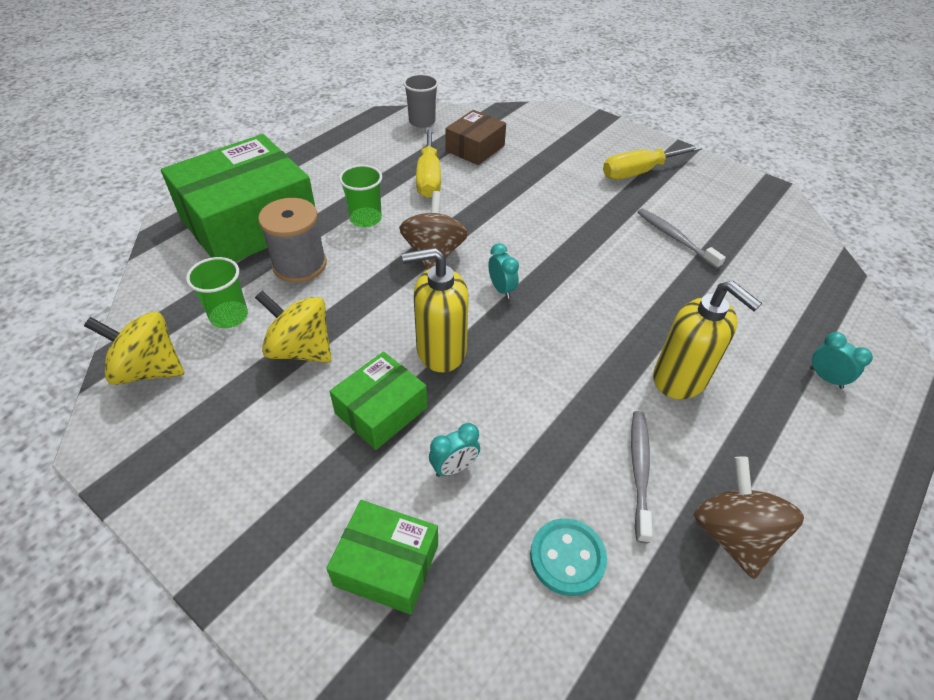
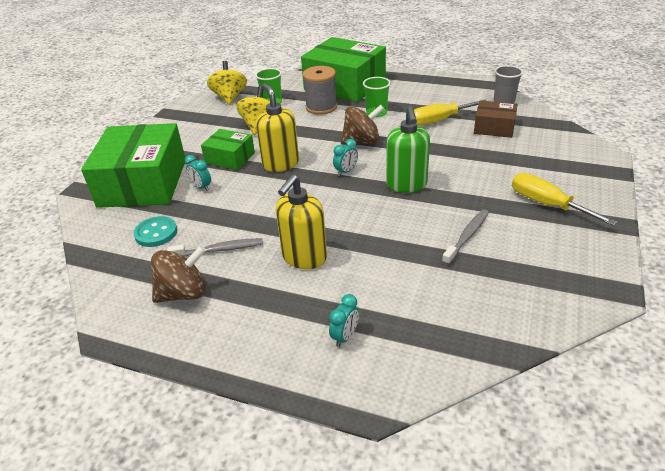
camera: 75 degrees right, 10 degrees down
green box [326,500,438,615] -> green box [81,123,185,208], size x1.98
none -> green soap dispenser [386,106,430,193]

